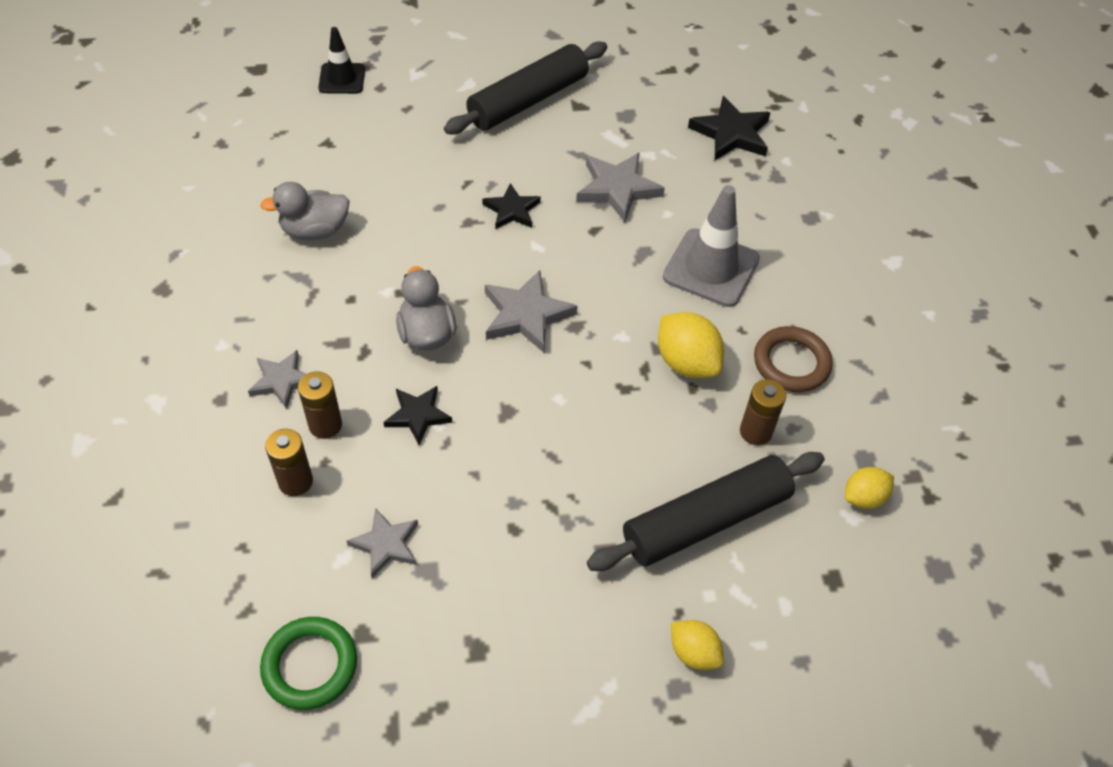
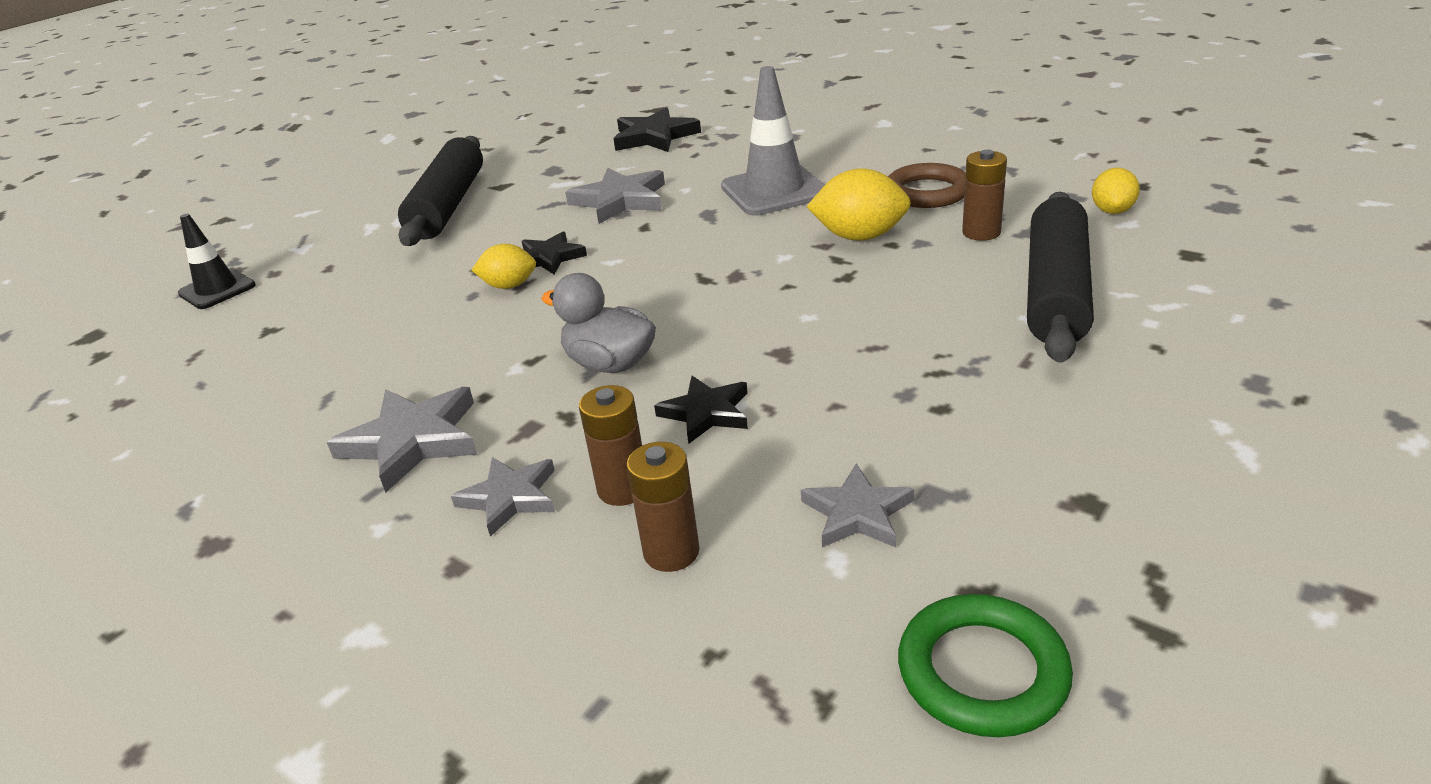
camera: 40 degrees left, 20 degrees down
grey duck [260,182,350,240] -> none
grey star [485,270,578,353] -> grey star moved to [327,387,478,493]
yellow lemon [671,620,724,670] -> yellow lemon moved to [472,244,536,289]

